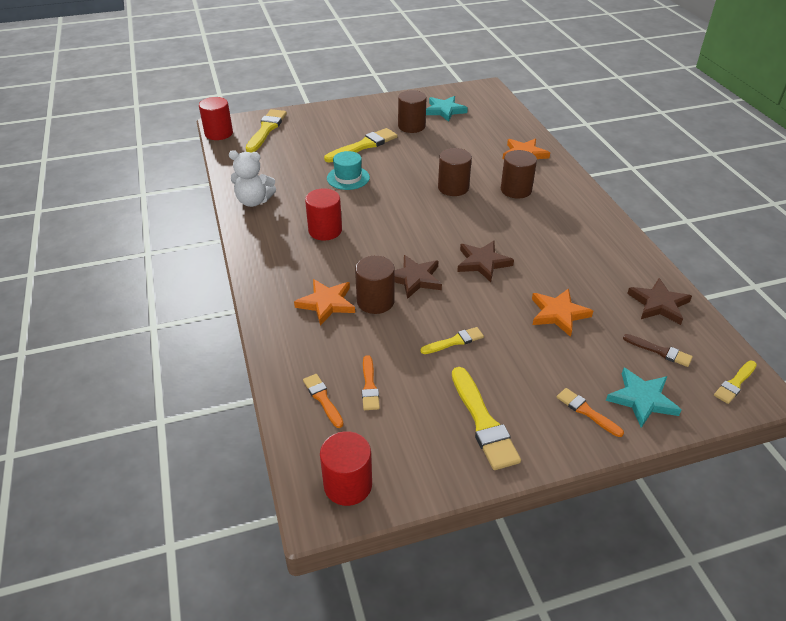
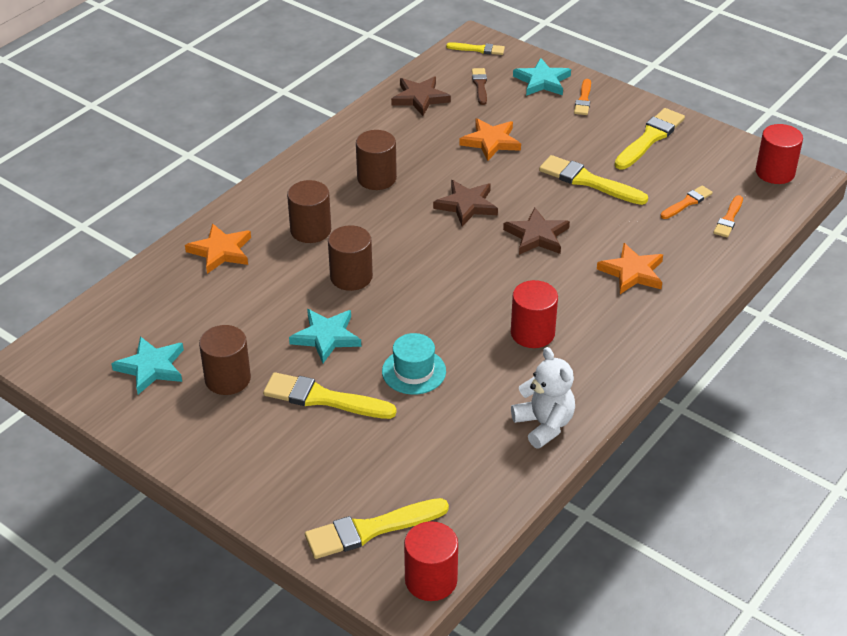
camera: 125 degrees left, 0 degrees up
brown cylinder [355,256,395,314] -> brown cylinder moved to [356,130,397,190]
yellow brush [420,327,484,354] -> yellow brush [539,155,648,205], size x1.74
none -> turquoise star [289,309,361,363]

